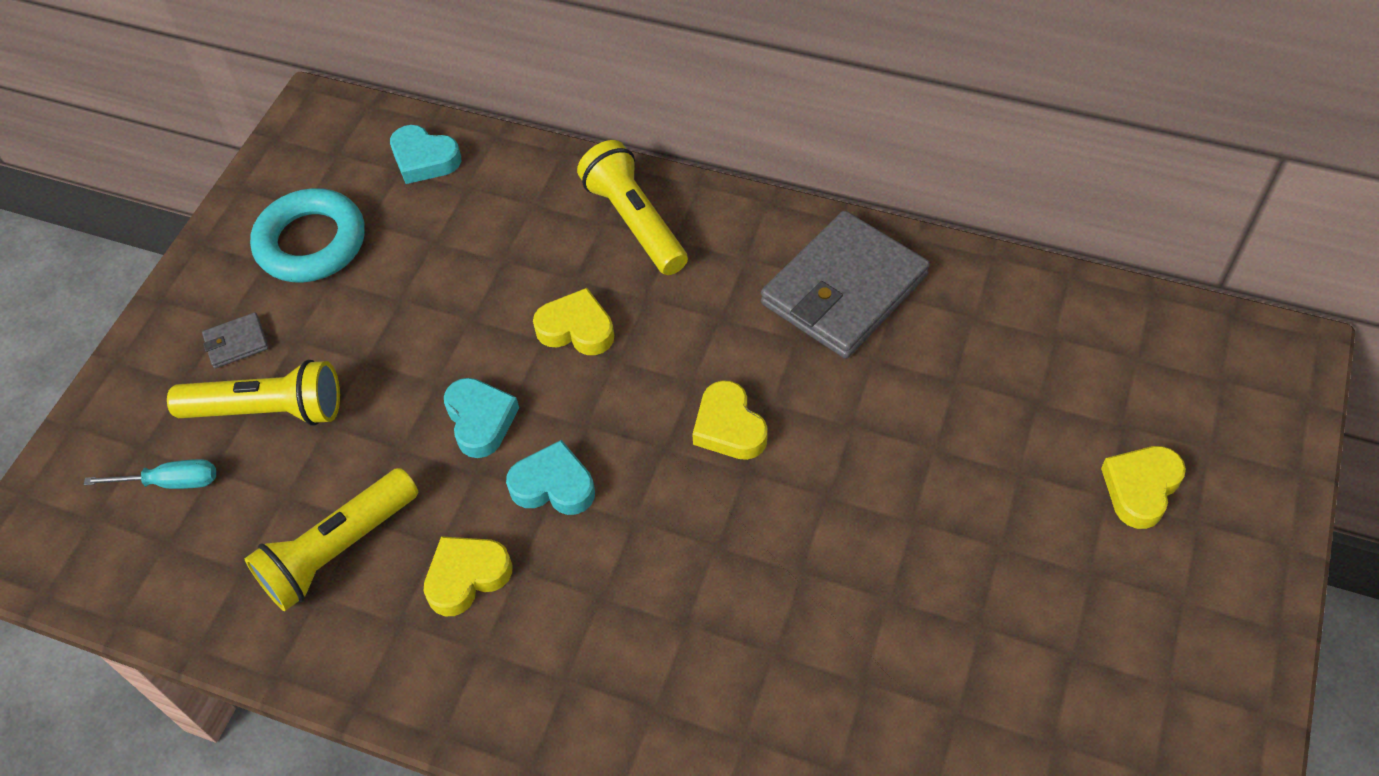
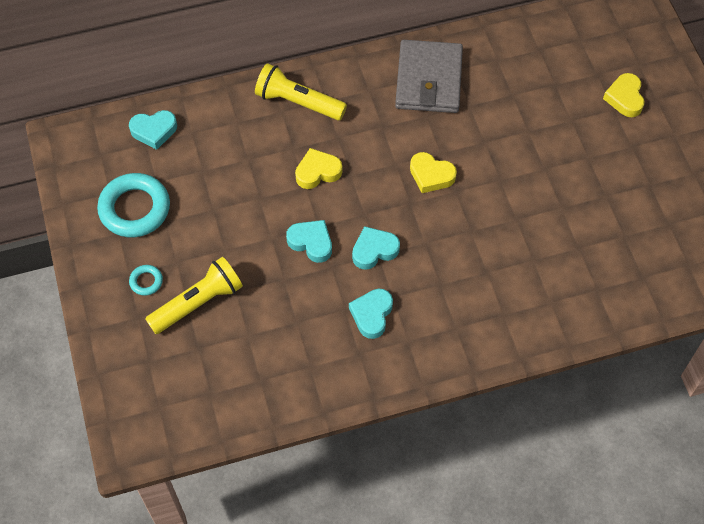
camera: 40 degrees left, 5 degrees up
turquoise screwdriver [84,459,216,489] -> none
grey wallet [202,312,269,369] -> turquoise ring [129,265,163,296]
yellow flashlight [245,468,418,611] -> none
yellow heart [423,536,512,616] -> turquoise heart [349,289,393,339]

